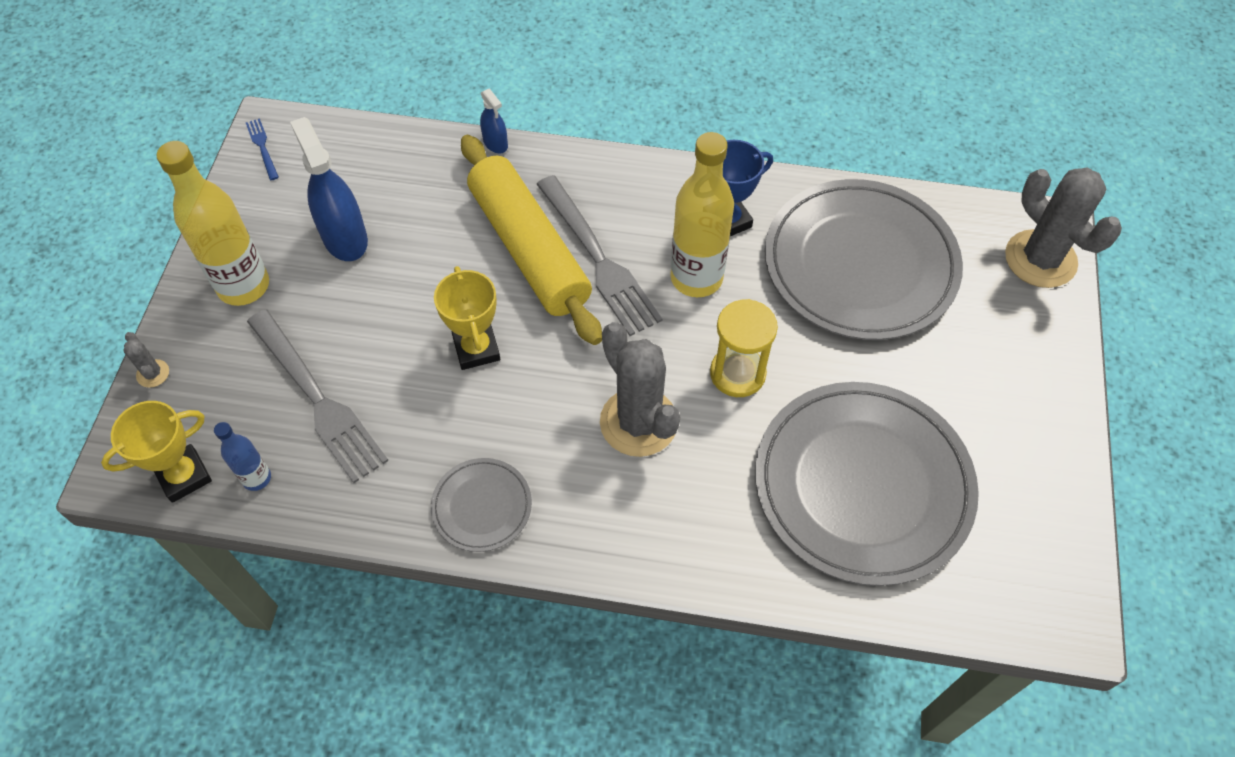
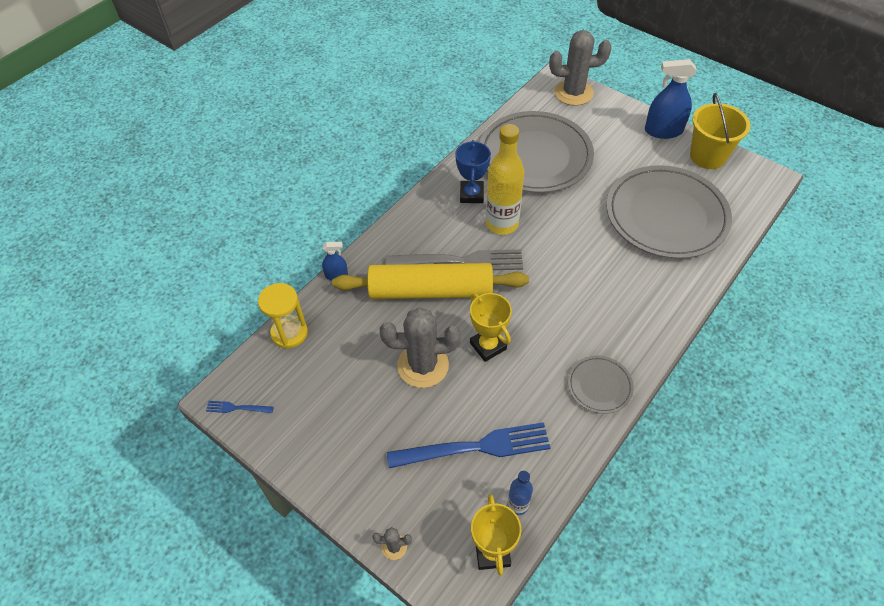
camera: 60 degrees left, 5 degrees down
yellow bottle [157,141,269,306] -> none
grey fork [247,310,389,483] -> blue fork [387,422,551,468]
blue spray bottle [290,117,368,261] -> blue spray bottle moved to [645,59,697,139]
yellow trophy [434,266,500,370] -> yellow trophy turned 45 degrees clockwise [470,293,512,362]
grey cactus [600,322,680,457] -> grey cactus moved to [380,308,461,388]
yellow hourglass [710,299,778,397] -> yellow hourglass moved to [258,283,308,349]
none -> yellow bucket [690,93,750,169]

